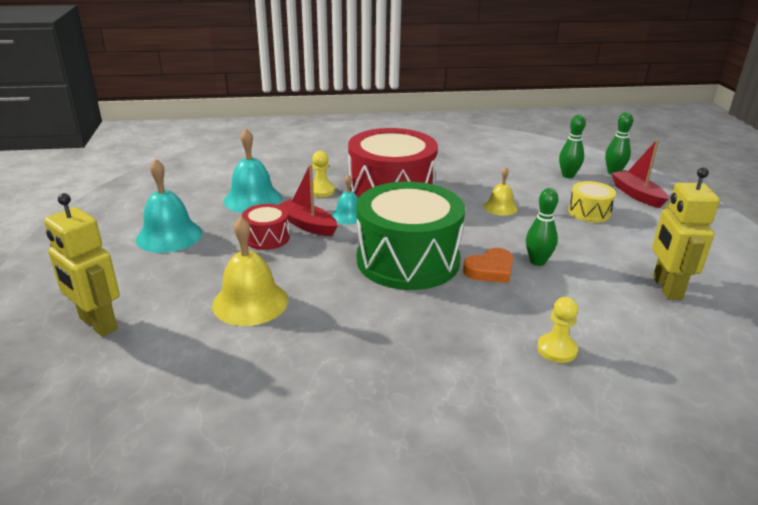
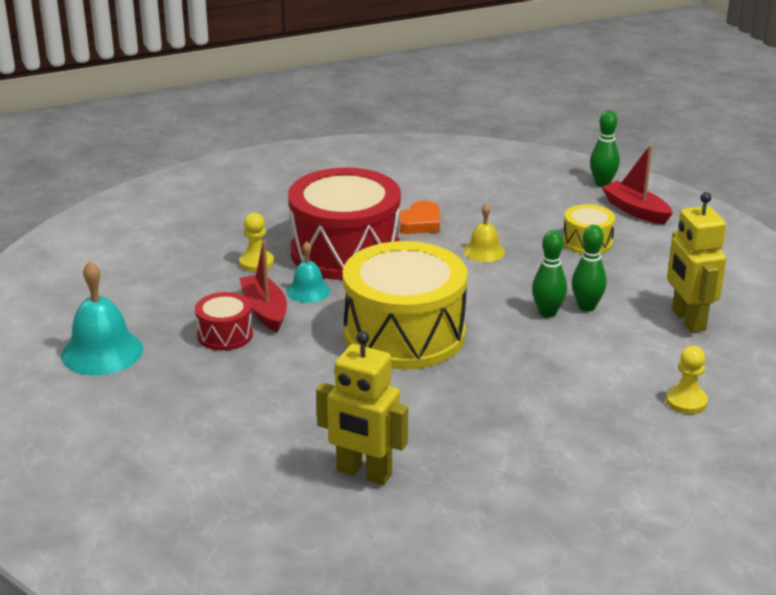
camera: 15 degrees left, 0 degrees up
yellow robot [44,193,120,337] -> yellow robot moved to [316,331,408,485]
yellow bell [212,216,288,326] -> none
turquoise bell [224,128,282,213] -> none
red boat [279,164,338,236] -> red boat turned 45 degrees clockwise [239,241,287,332]
green drum [356,182,465,290] -> yellow drum [343,241,467,370]
orange heart [463,248,513,283] -> orange heart moved to [399,201,440,234]
yellow pawn [537,297,578,363] -> yellow pawn moved to [666,346,708,414]
green bowling pin [559,115,586,178] -> green bowling pin moved to [572,225,607,311]

